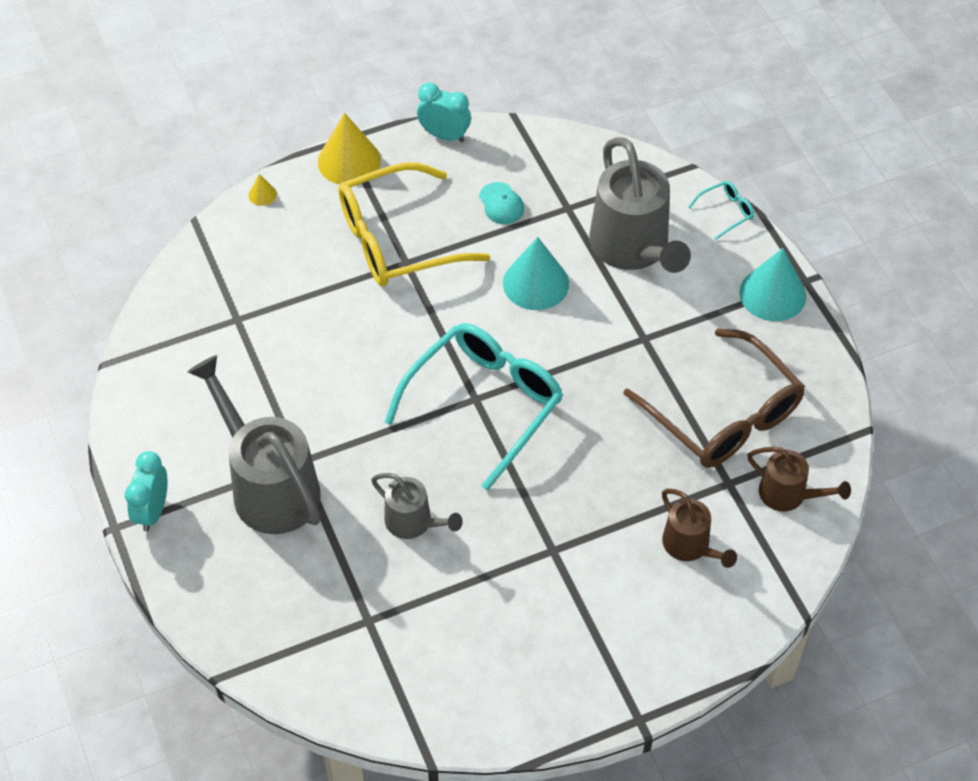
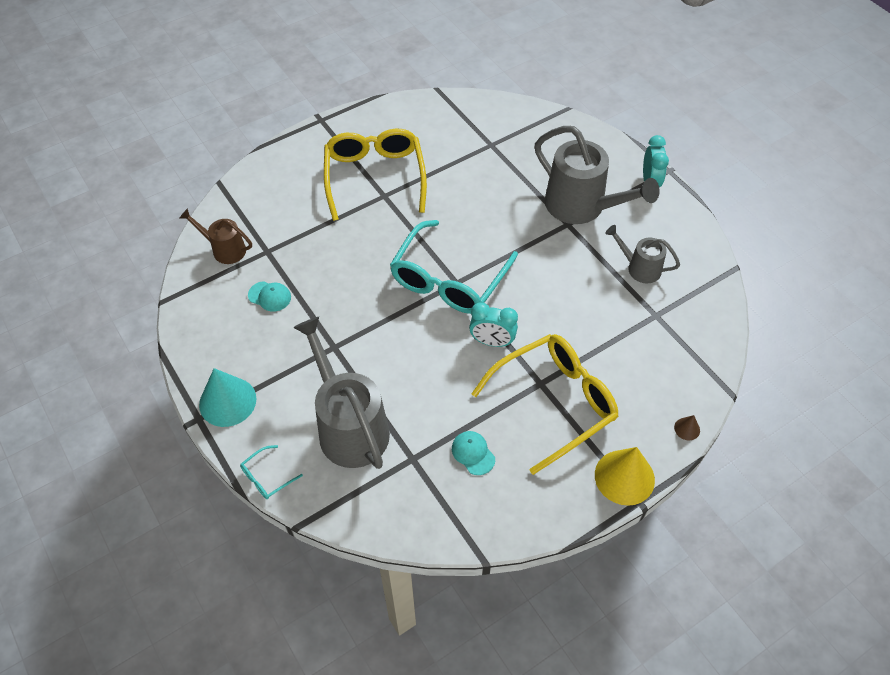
camera: 170 degrees right, 0 degrees up
yellow cone [248,174,277,206] -> brown cone [674,415,700,440]
grey watering can [371,473,463,539] -> grey watering can moved to [605,225,680,283]
turquoise clock [417,83,471,143] -> turquoise clock moved to [469,302,518,347]
turquoise cone [503,237,569,310] -> none
brown glasses [623,328,805,468] -> turquoise cap [248,281,291,312]
brown watering can [662,489,737,568] -> none
none -> yellow glasses [324,129,427,221]

